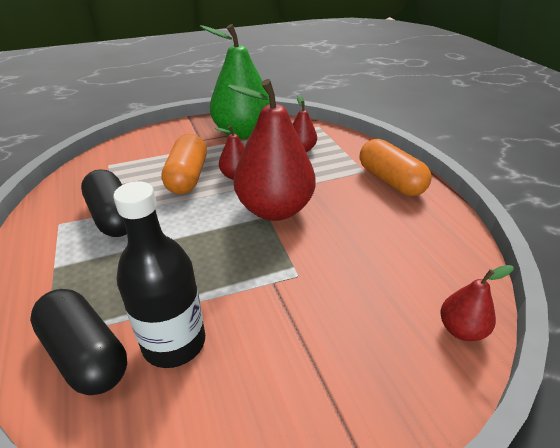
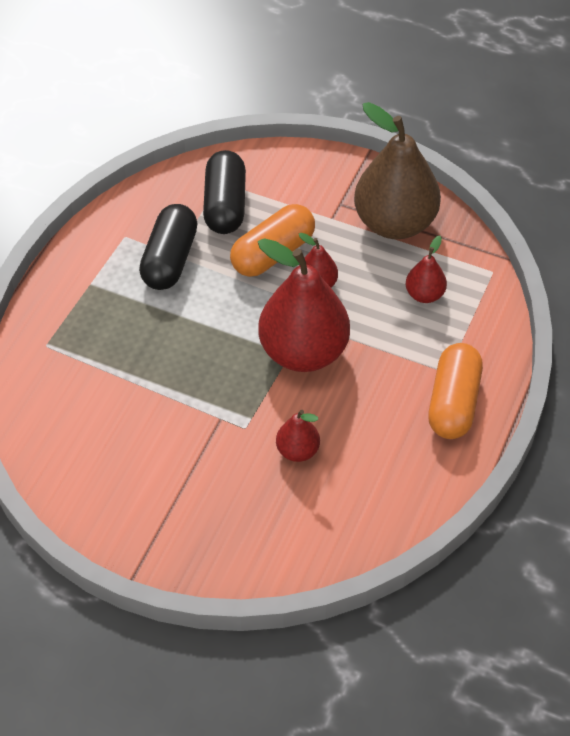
camera: 45 degrees right, 15 degrees up
black capsule [30,289,127,396] -> black capsule moved to [203,150,246,234]
black bottle [113,181,205,368] -> none
green pear [200,24,270,139] -> brown pear [354,102,441,239]
red pear [441,265,514,341] -> red pear moved to [276,410,320,462]

